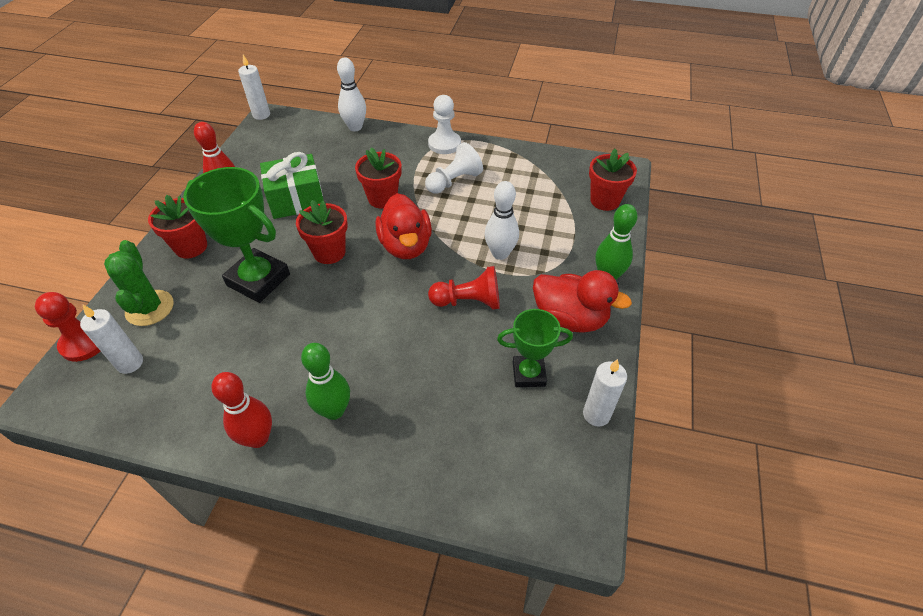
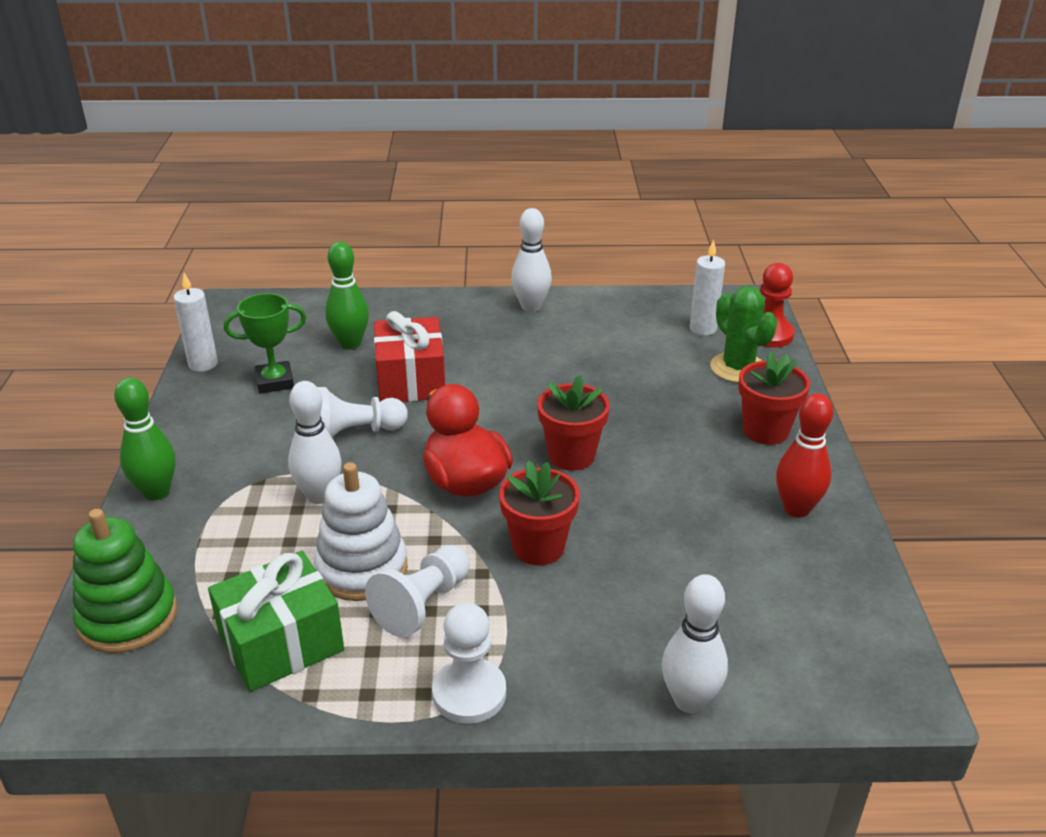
camera: 165 degrees right, 15 degrees down
green trophy [183,167,290,303] -> none
red bowling pin [211,372,272,448] -> white bowling pin [511,208,552,312]
white candle [238,54,270,120] -> none
green gift [260,152,323,219] -> green gift moved to [208,551,344,692]
green bowling pin [301,343,350,420] -> green bowling pin moved to [325,242,369,350]
red pawn [428,266,500,310] -> white pawn [317,387,408,437]
red duck [533,270,632,332] -> none
red flower pot [589,149,637,211] -> green stacking toy [73,509,177,653]
none -> white stacking toy [314,462,408,601]
none -> red gift [374,311,445,402]

